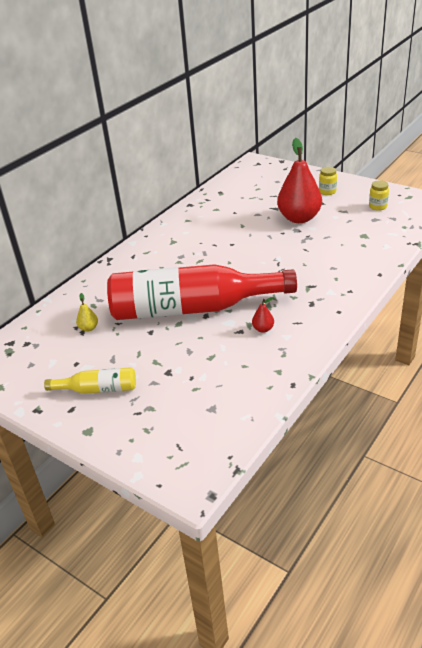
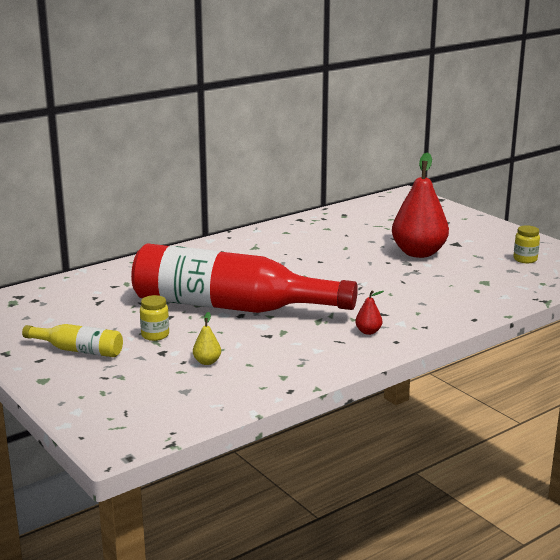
camera: 15 degrees right, 15 degrees down
yellow pear [76,293,98,331] -> yellow pear moved to [193,312,221,365]
red pear [252,297,274,333] -> red pear moved to [355,290,384,335]
yellow jar [319,167,337,195] -> yellow jar moved to [140,295,169,341]

